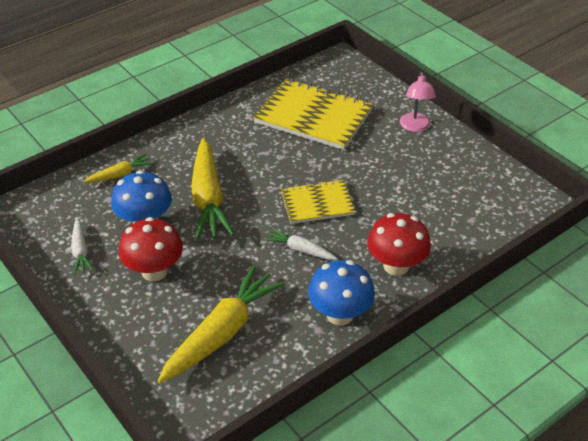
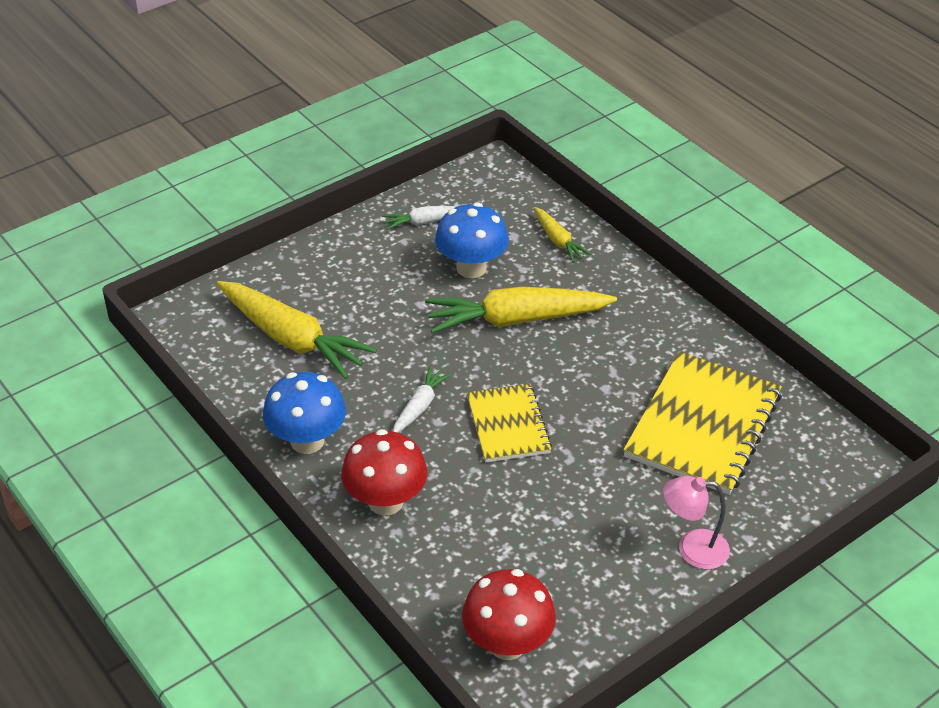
camera: 90 degrees right, 0 degrees up
red mushroom [119,217,183,281] -> red mushroom moved to [462,569,556,660]

